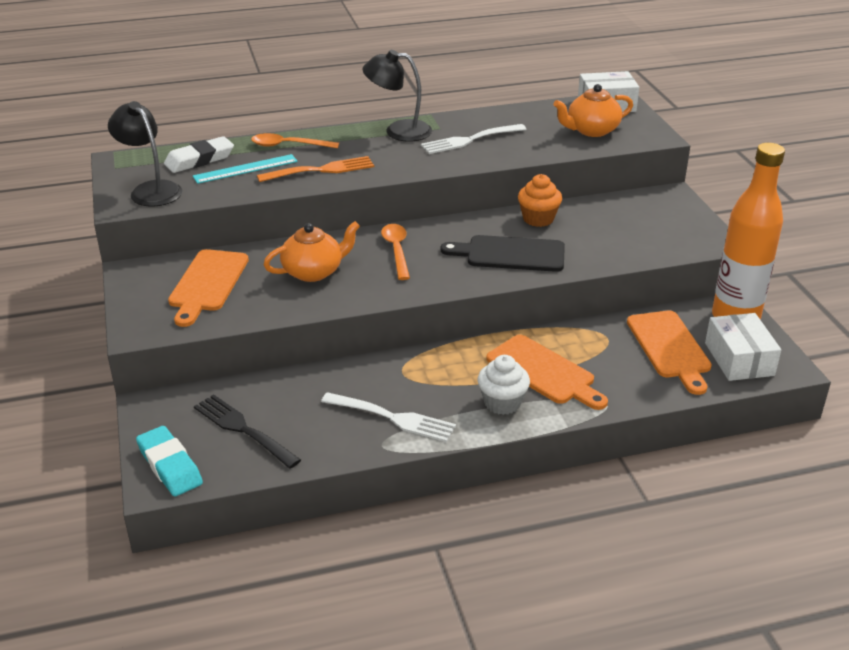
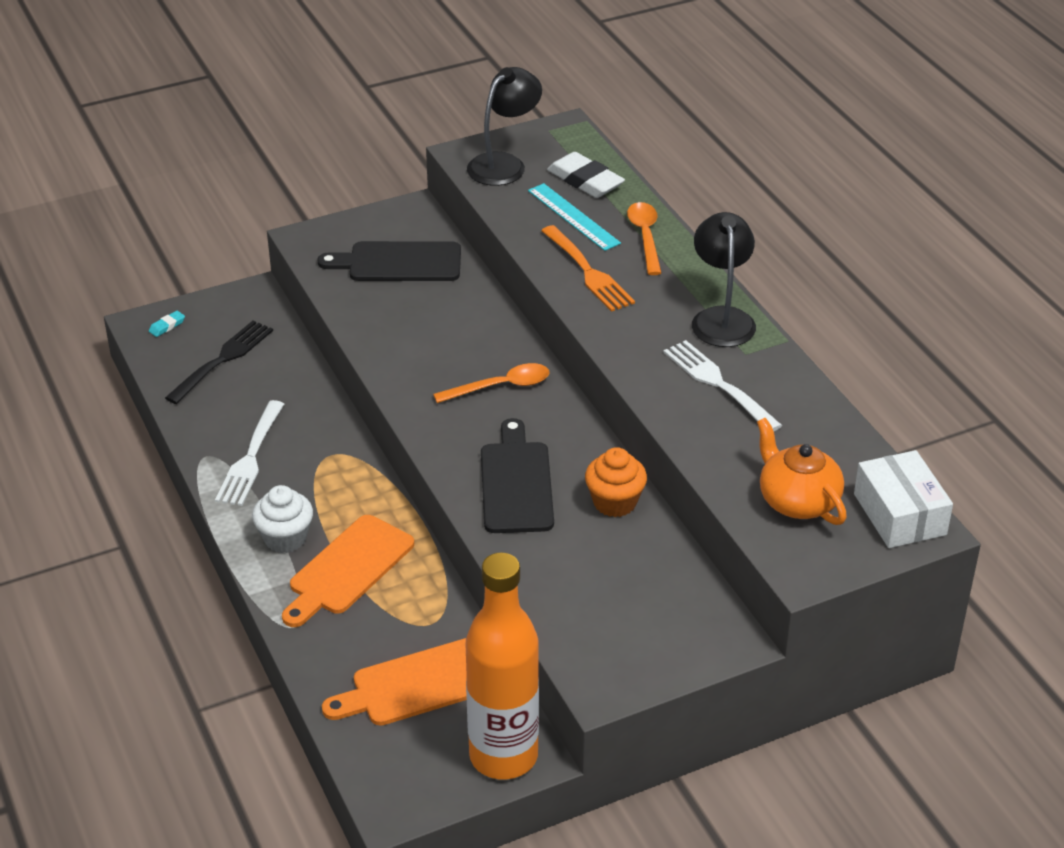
camera: 80 degrees right, 5 degrees up
turquoise eraser [136,426,203,497] -> turquoise eraser [149,311,185,337], size x0.45
orange cutting board [168,249,249,327] -> black cutting board [317,241,461,281]
orange teapot [263,221,360,282] -> none
white box [705,313,781,381] -> none

